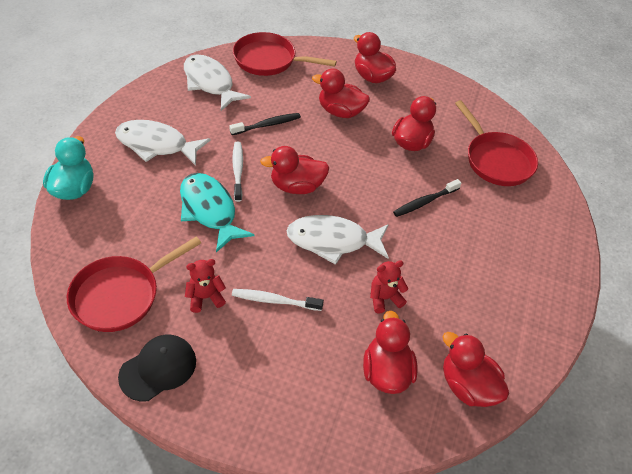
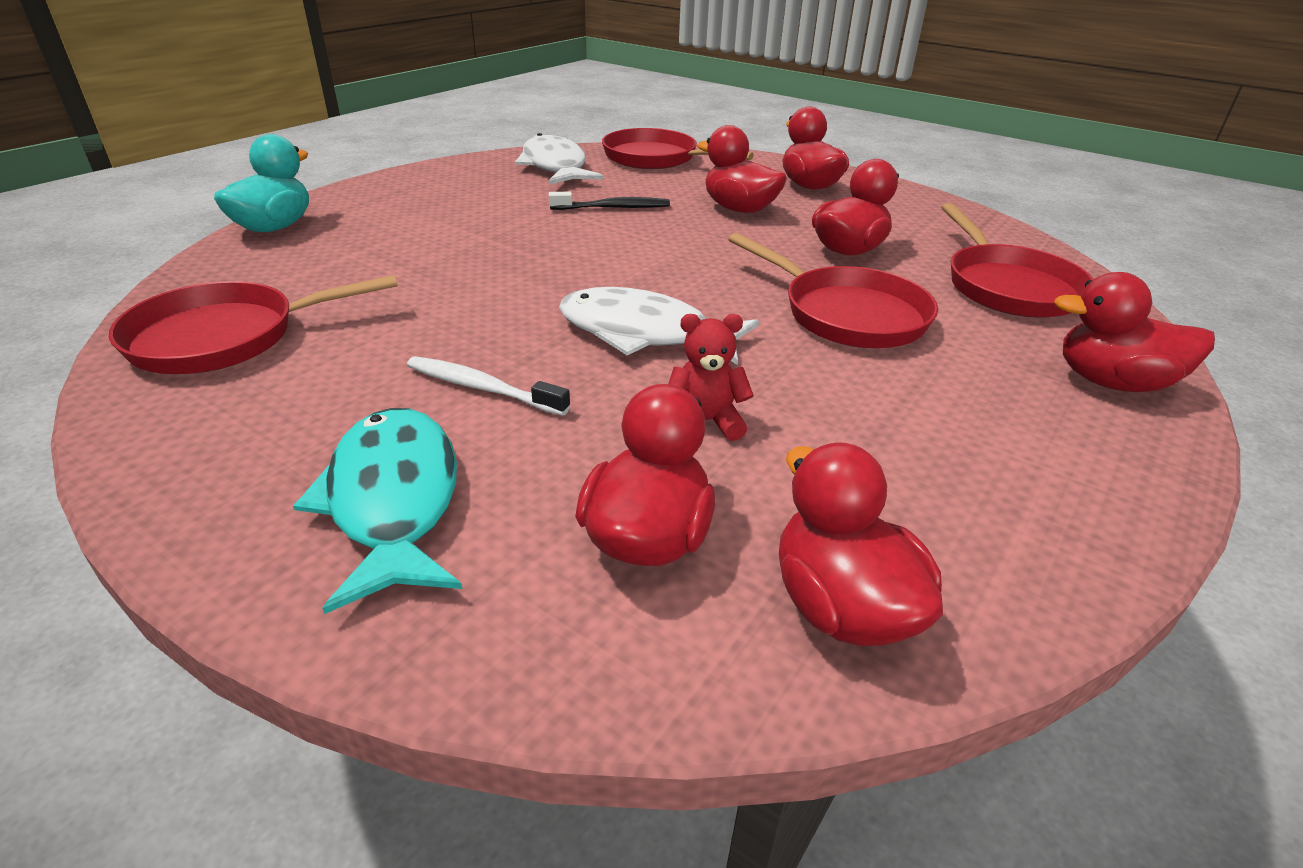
camera: 20 degrees right, 15 degrees down
white fish [115,120,211,166] -> none
black cap [118,335,196,402] -> none
turquoise fish [180,173,254,252] -> turquoise fish moved to [293,408,462,614]
red teddy bear [185,259,226,313] -> none
white toothbrush [232,142,243,202] -> none
red duck [260,146,329,194] -> red duck moved to [1054,272,1215,392]
black toothbrush [393,179,461,217] -> red pan [728,233,938,348]

